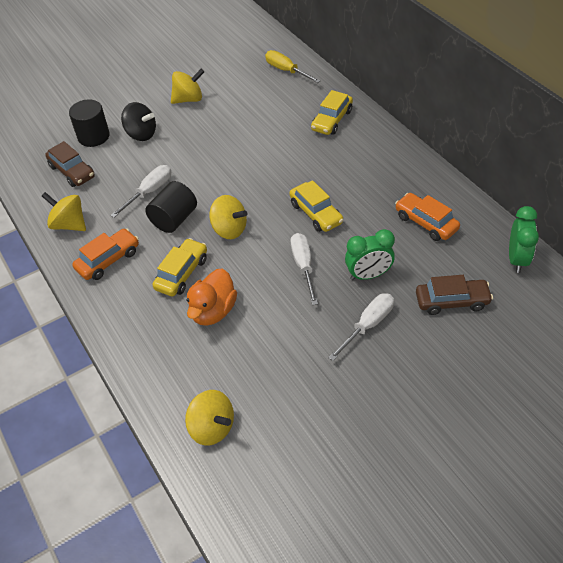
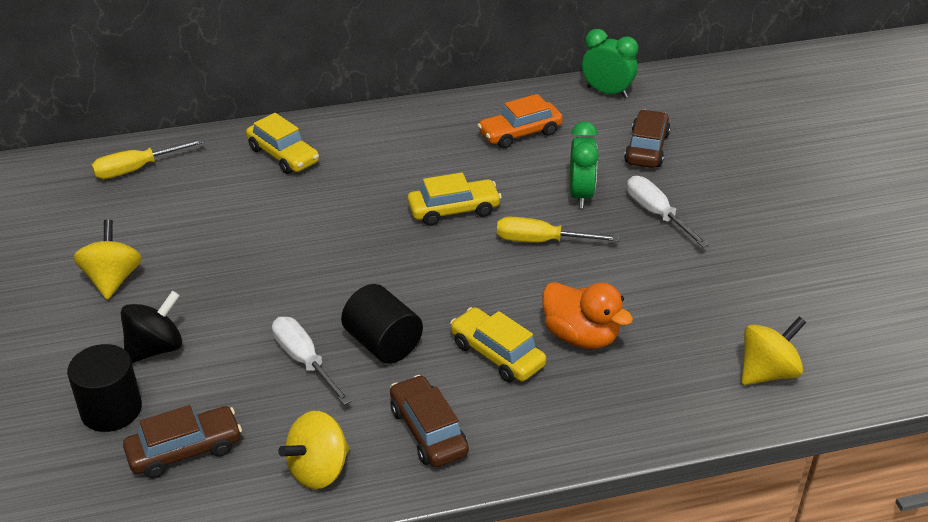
camera: 75 degrees left, 10 degrees down
orange car [72,228,139,280] -> brown car [390,375,469,467]
yellow spinning top [209,195,247,239] -> none
white screwdriver [290,233,318,305] -> yellow screwdriver [497,217,619,243]

